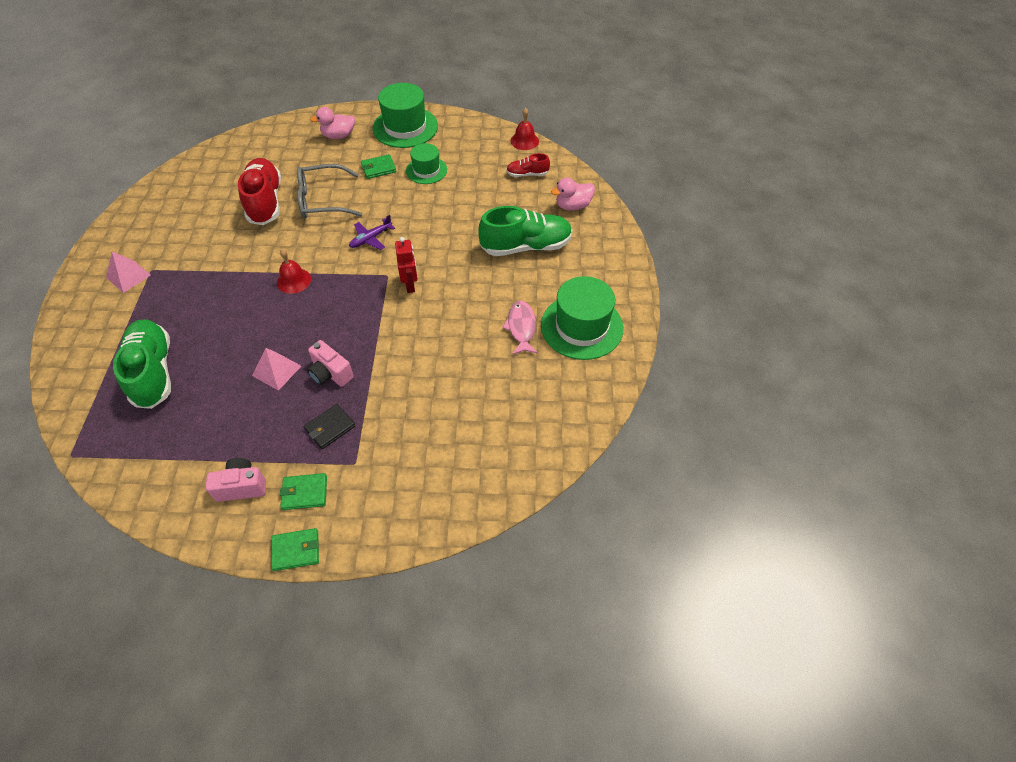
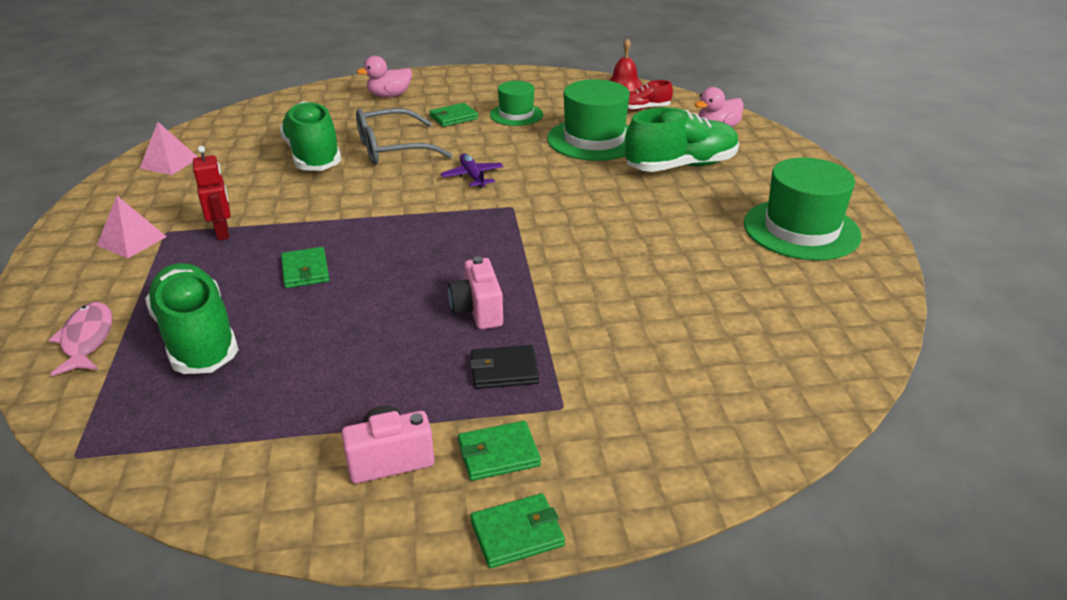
camera: 10 degrees left, 20 degrees down
red shoe [238,158,281,225] -> green shoe [280,101,341,171]
pink pyramid [252,348,301,391] -> pink pyramid moved to [140,122,197,175]
red bell [277,249,311,294] -> none
black wallet [304,404,355,449] -> black wallet turned 45 degrees clockwise [470,345,539,389]
pink camera [307,340,354,387] -> pink camera turned 45 degrees clockwise [448,256,503,329]
purple plane [349,215,395,250] -> purple plane turned 120 degrees clockwise [441,153,504,188]
green hat [373,83,438,148] -> green hat moved to [547,79,630,161]
red robot [395,237,417,293] -> red robot moved to [193,146,231,241]
pink fish [502,301,538,355] -> pink fish moved to [49,302,112,376]
none -> green wallet [281,247,330,288]

